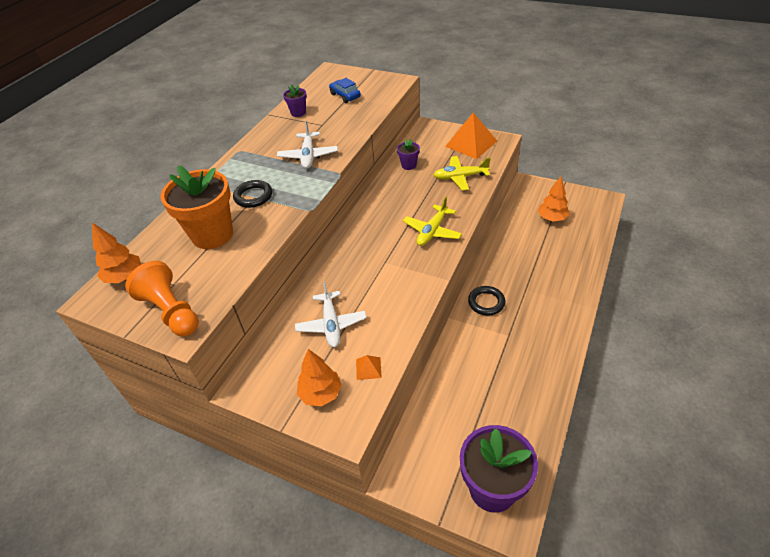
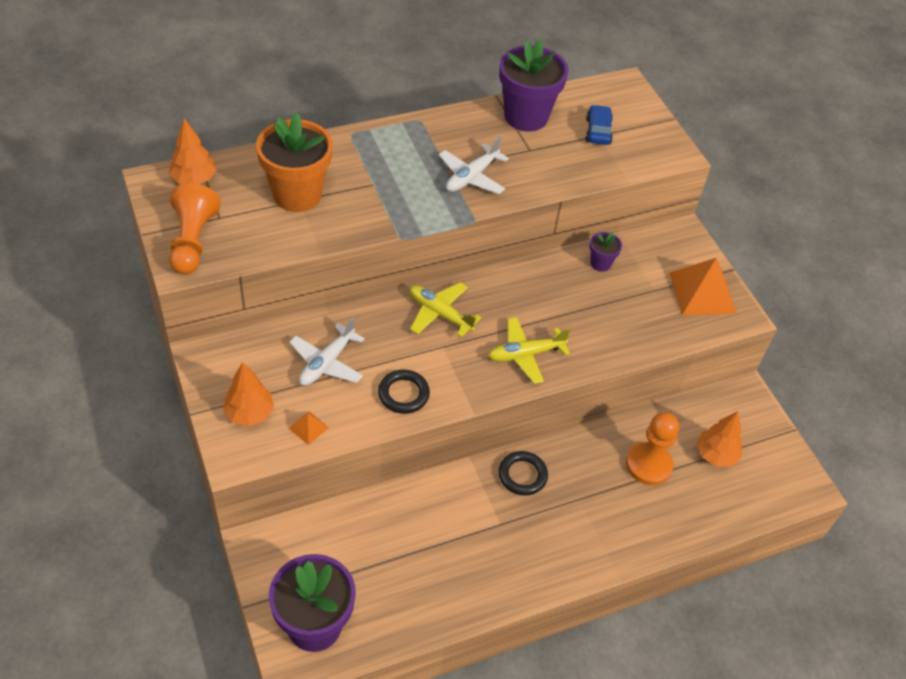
camera: 35 degrees right, 5 degrees up
black ring [233,180,272,208] -> black ring moved to [378,369,430,414]
purple flower pot [283,84,307,117] -> purple flower pot [499,39,569,131], size x2.14
yellow plane [434,156,491,191] -> yellow plane moved to [410,282,481,338]
none -> orange pawn [626,412,679,485]

